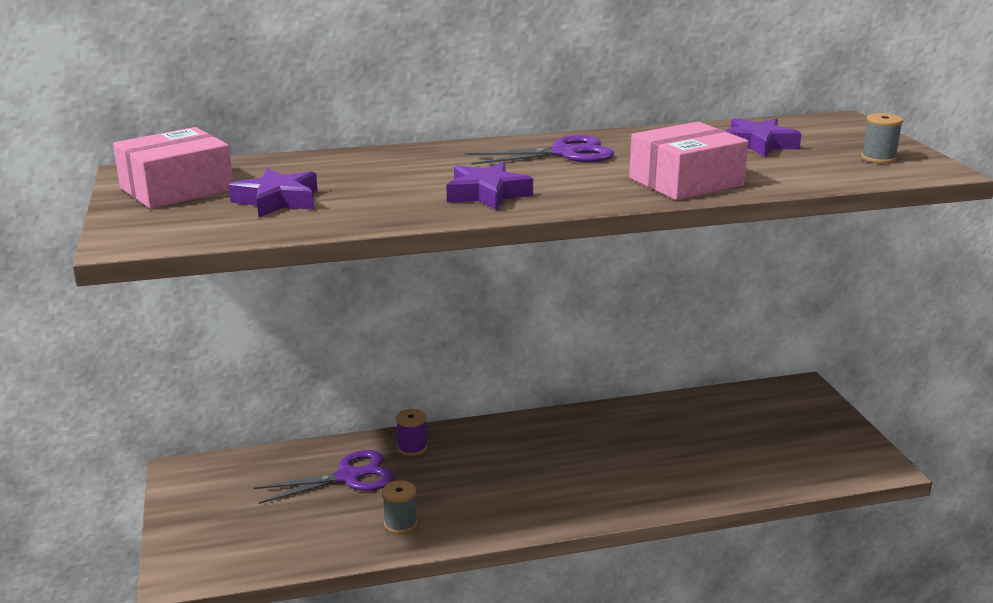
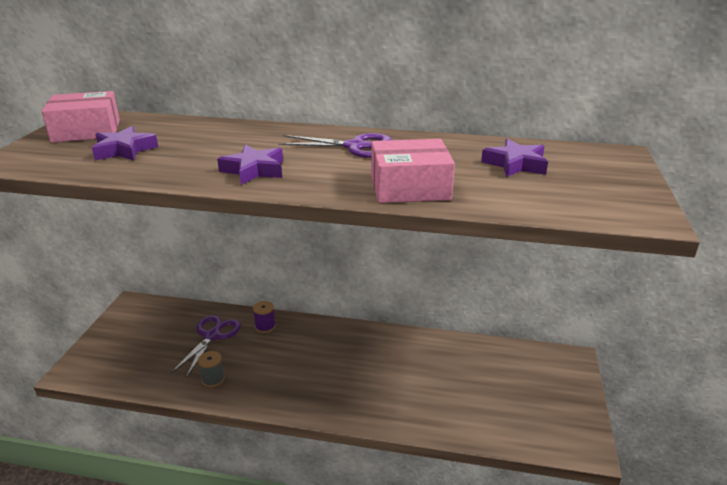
camera: 25 degrees right, 5 degrees up
purple scissors [254,450,394,504] -> purple scissors turned 75 degrees counterclockwise [171,315,241,378]
grey spool [861,113,903,164] -> none

